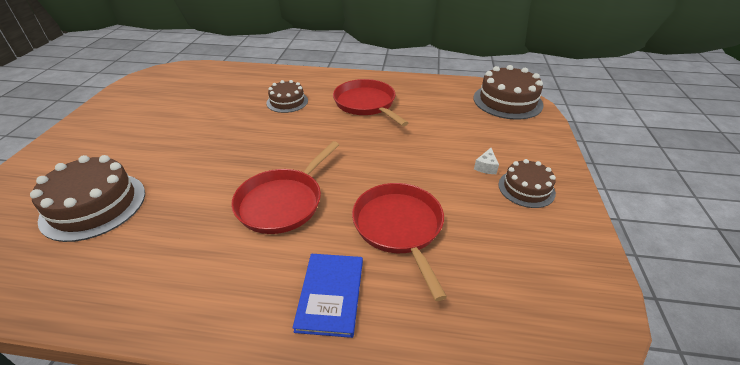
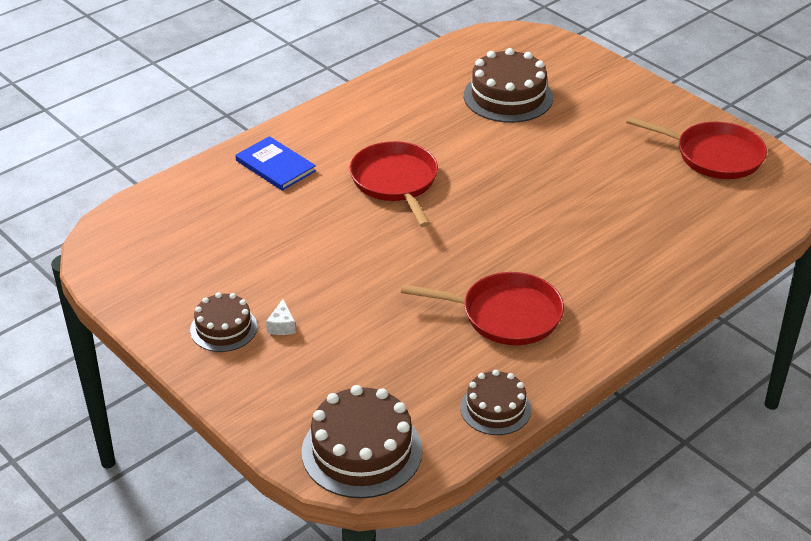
camera: 130 degrees right, 0 degrees up
brown cake [266,80,308,113] -> brown cake moved to [460,370,531,435]
red pan [352,183,447,301] -> red pan moved to [626,116,767,179]
white cheese [474,148,499,174] -> white cheese turned 150 degrees counterclockwise [266,299,296,335]

